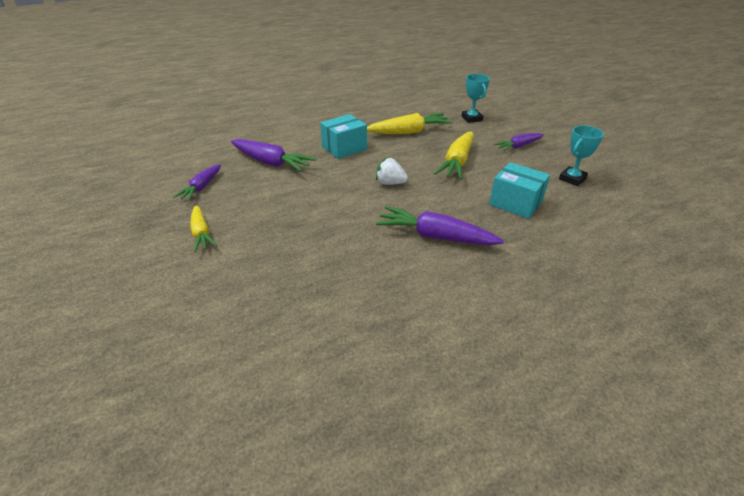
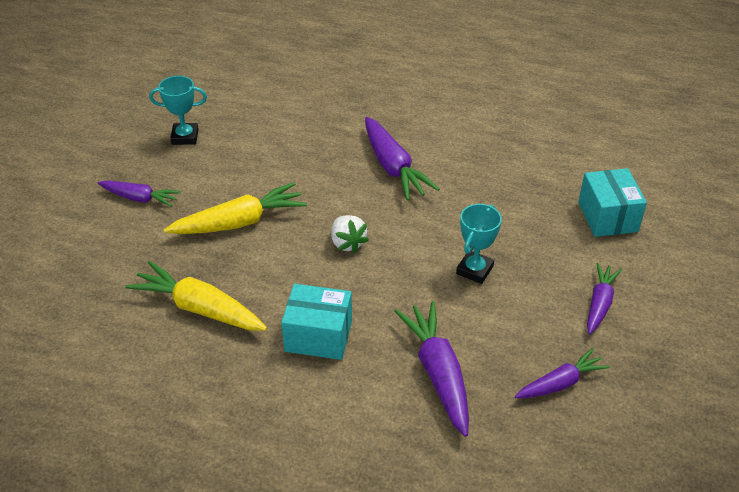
camera: 135 degrees left, 5 degrees up
yellow carrot [190,205,217,252] -> purple carrot [587,263,622,334]
turquoise trophy [461,74,490,123] -> turquoise trophy moved to [456,204,502,284]
turquoise box [489,162,550,219] -> turquoise box moved to [578,168,647,237]

